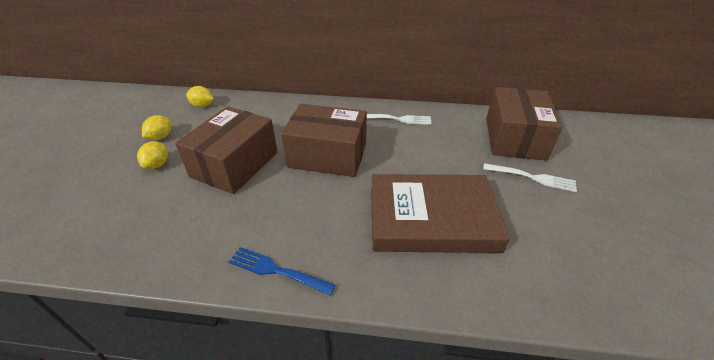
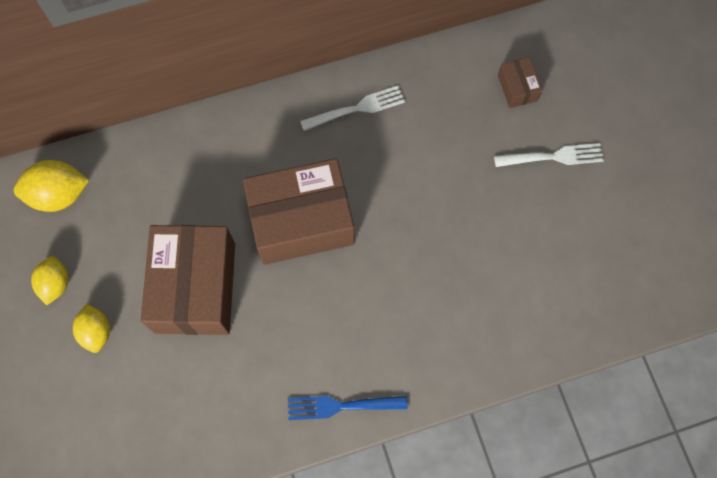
camera: 25 degrees left, 30 degrees up
yellow lemon [186,86,214,107] -> yellow lemon [14,160,89,212], size x1.52
brown book [371,174,510,253] -> none
brown box [486,87,563,161] -> brown box [498,57,543,108], size x0.44

